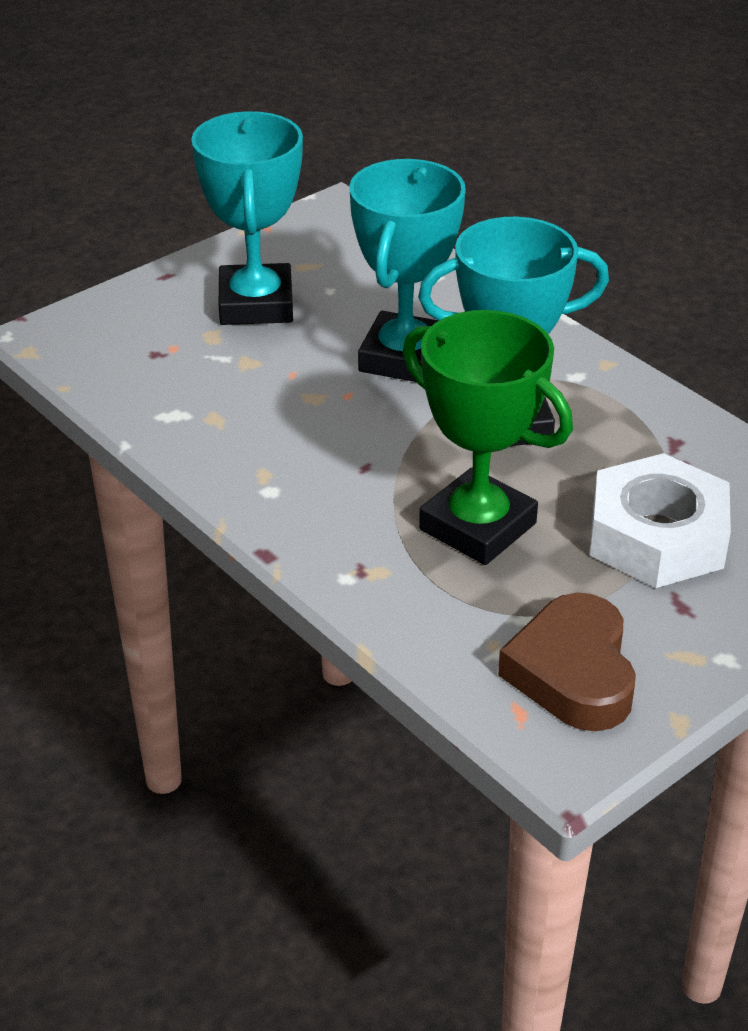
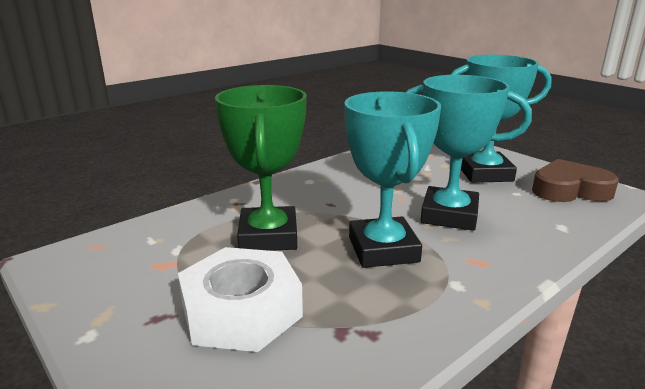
camera: 90 degrees right, 15 degrees down
green trophy [403,310,573,565] -> green trophy turned 45 degrees counterclockwise [215,85,307,251]
brown heart [498,593,636,731] -> brown heart moved to [532,159,619,202]

